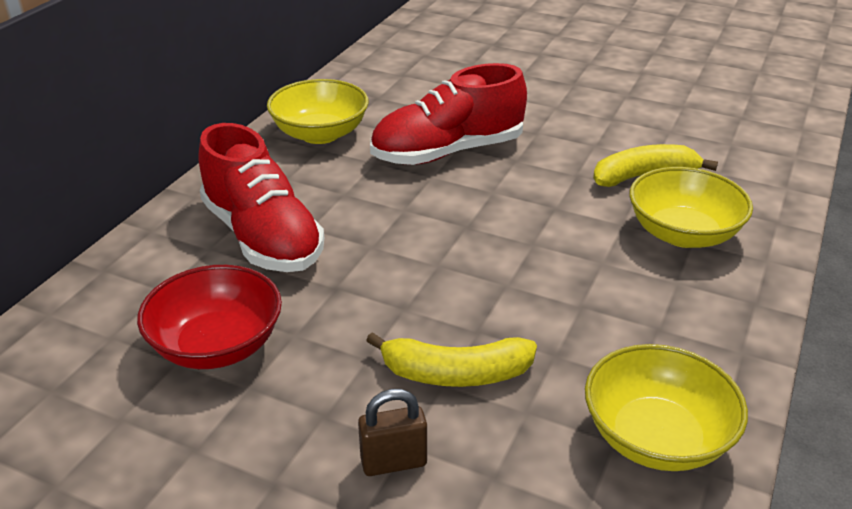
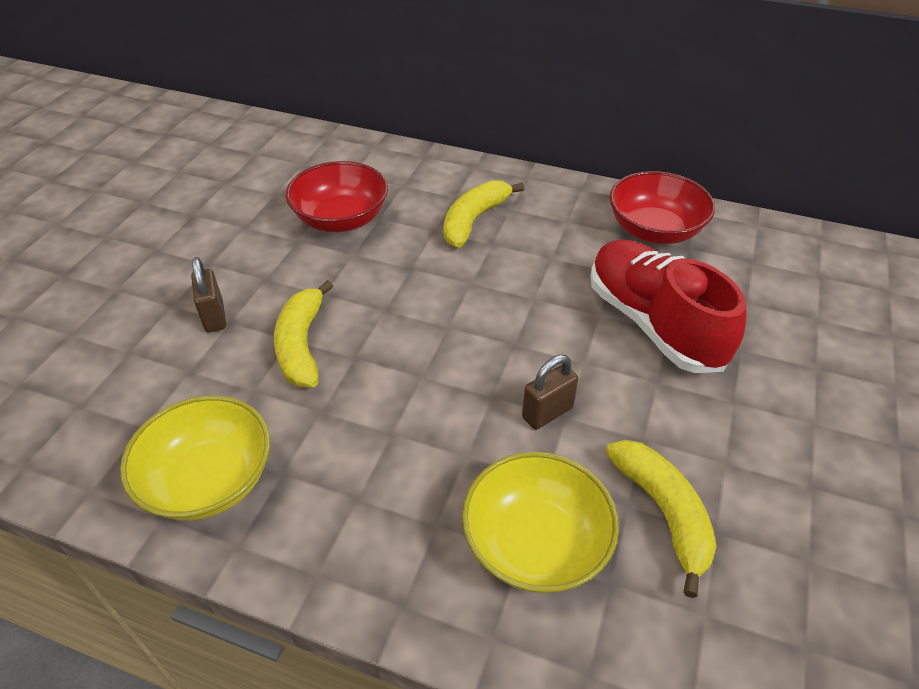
camera: 85 degrees right, 10 degrees up
red shoe [198,123,324,272] -> yellow banana [443,180,524,248]
yellow bowl [267,79,369,144] -> red bowl [610,171,715,244]
none -> brown padlock [522,355,578,430]

